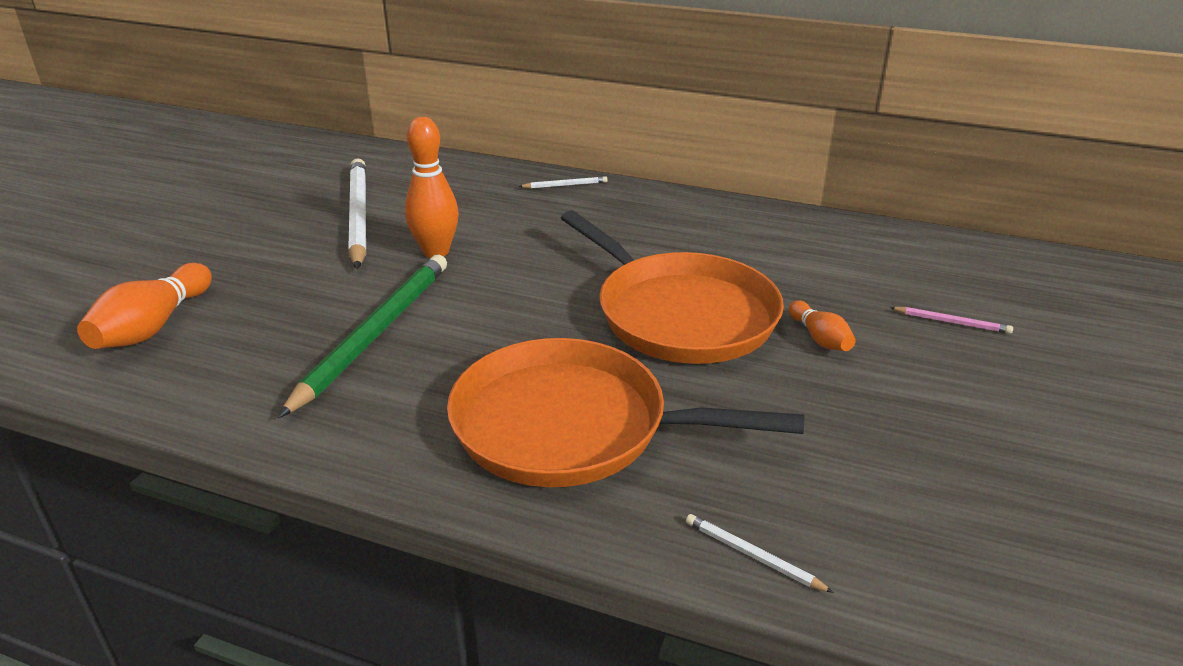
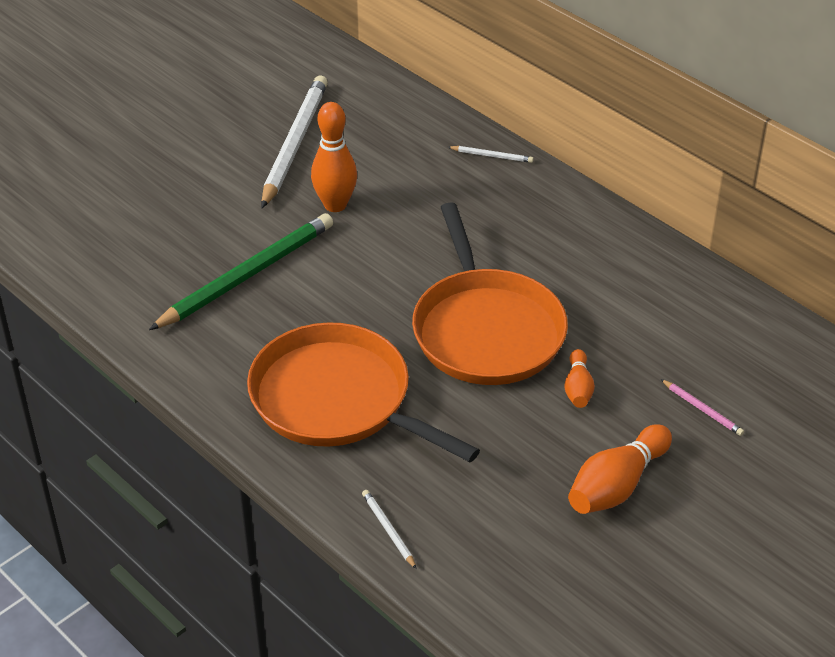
camera: 25 degrees right, 10 degrees up
orange bowling pin [77,263,212,349] -> orange bowling pin moved to [568,424,672,514]

